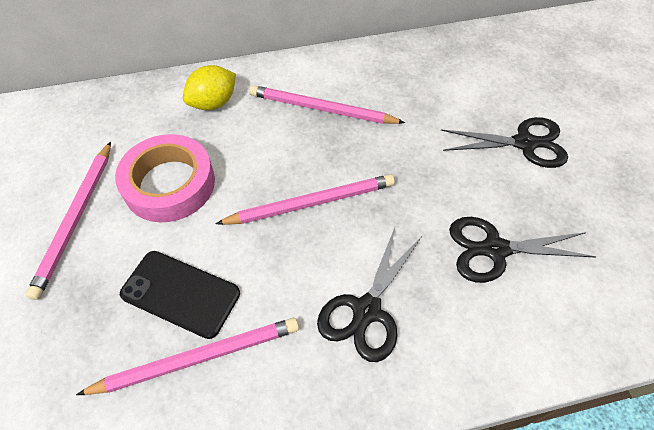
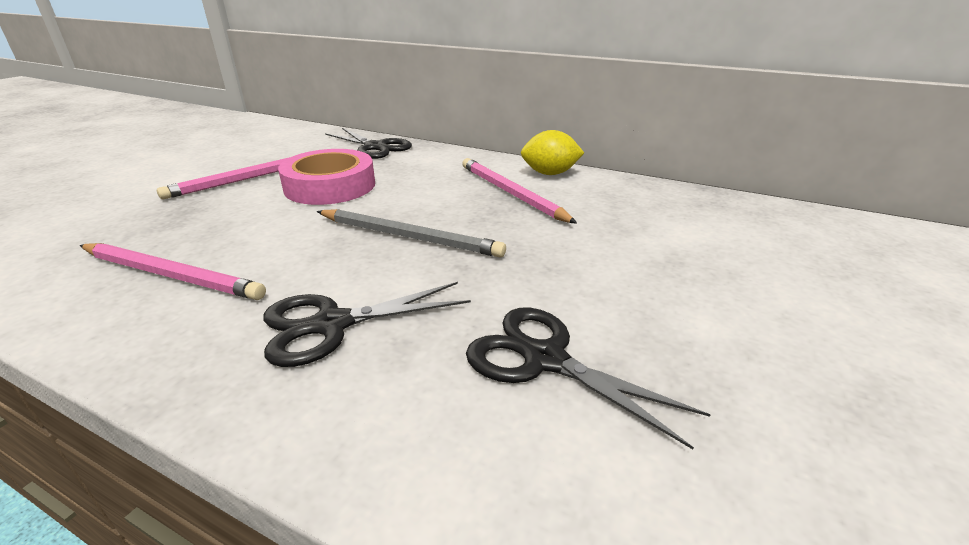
camera: 40 degrees right, 25 degrees down
black phone [120,251,240,339] -> none
yellow lemon [183,65,236,110] -> yellow lemon moved to [521,130,584,175]
pink pencil [216,174,395,225] -> grey pencil [317,209,506,257]
black scissors [441,117,568,168] -> black scissors moved to [325,128,412,159]

